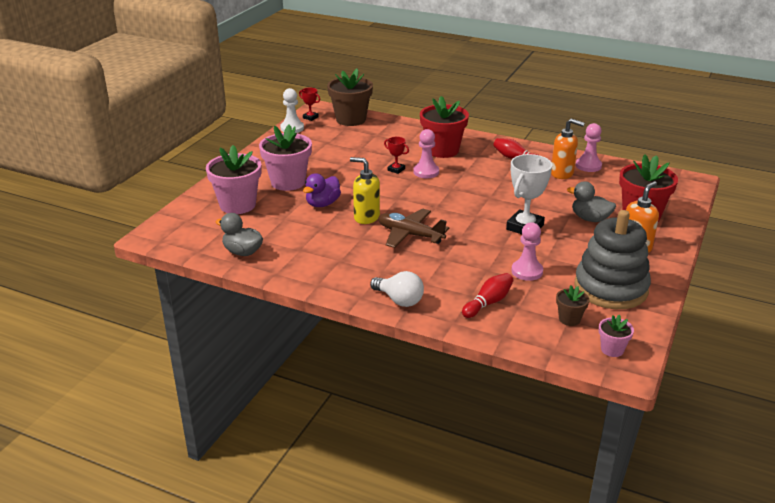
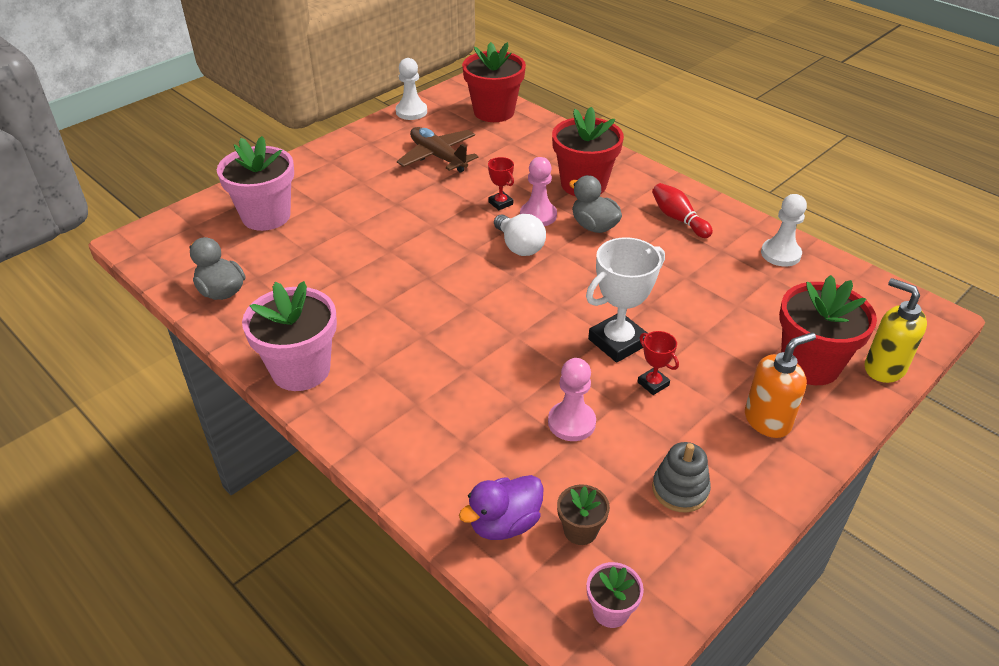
camera: 20 degrees right, 10 degrees up
pink flower pot [259,125,312,191] -> pink flower pot moved to [242,281,337,391]
red trophy [299,88,320,121] -> red trophy moved to [637,331,679,395]
purple duck [303,173,341,207] -> purple duck moved to [459,475,544,540]
brown flower pot [327,68,373,126] -> red flower pot [462,42,526,122]
yellow soap dispenser [350,157,380,224] -> yellow soap dispenser moved to [865,278,927,383]
white light bulb [370,271,424,307] -> white light bulb moved to [494,214,546,256]
brown plane [378,209,449,248] -> brown plane moved to [397,127,478,173]
red bowling pin [462,273,513,318] -> none
orange soap dispenser [551,118,585,179] -> none
grey duck [567,181,616,222] -> grey duck moved to [569,175,622,233]
grey stacking toy [574,210,651,309] -> grey stacking toy [652,442,711,513], size x0.49
pink pawn [576,123,602,172] -> white pawn [761,194,807,266]

